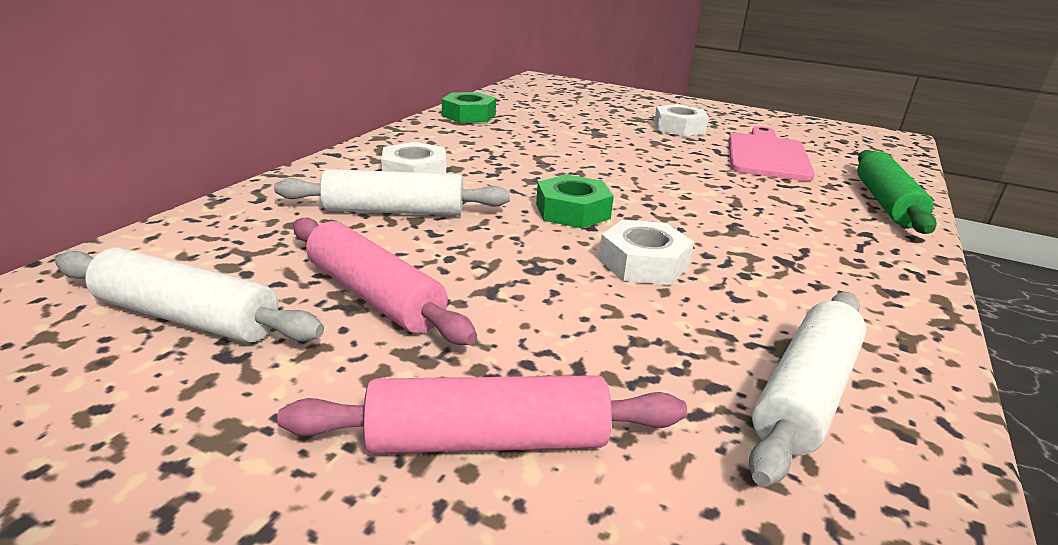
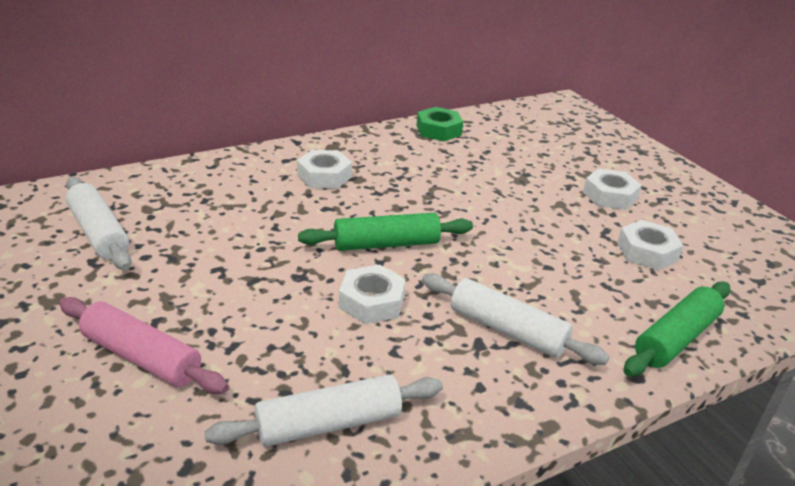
camera: 35 degrees right, 5 degrees up
white rolling pin [274,169,510,215] -> white rolling pin moved to [422,274,609,365]
pink rolling pin [293,218,477,345] -> none
green nut [536,174,614,228] -> green rolling pin [298,213,473,251]
pink cutting board [729,126,815,181] -> white nut [617,220,683,270]

